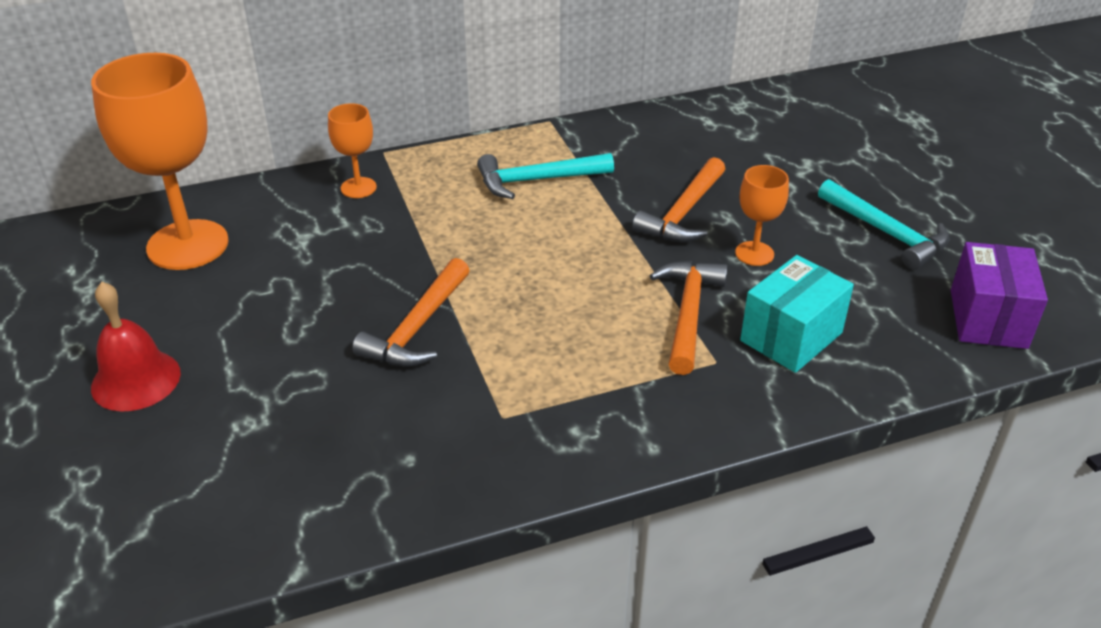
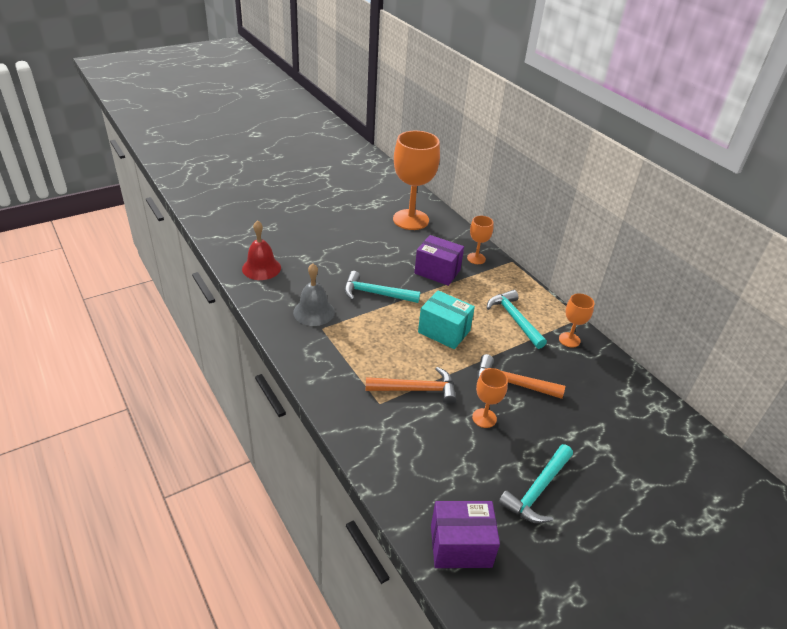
camera: 75 degrees right, 0 degrees up
red bell [91,282,181,412] -> red bell moved to [242,220,281,280]
orange hammer [352,258,470,367] -> turquoise hammer [344,271,420,303]
turquoise box [740,255,854,373] -> turquoise box moved to [418,290,475,349]
none -> grey bell [293,263,335,326]
none -> purple box [414,235,464,286]
none -> orange goblet [559,294,595,348]

